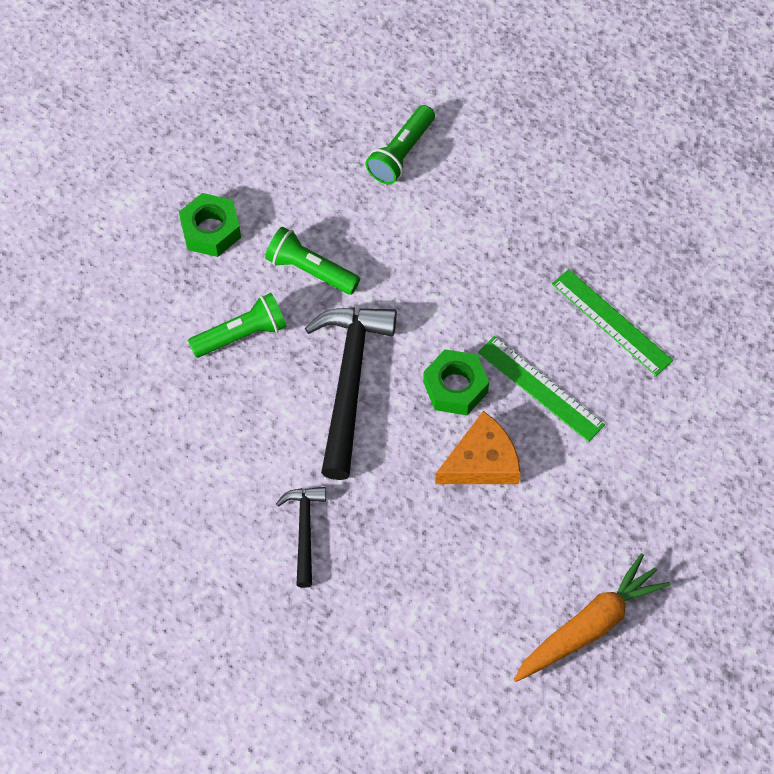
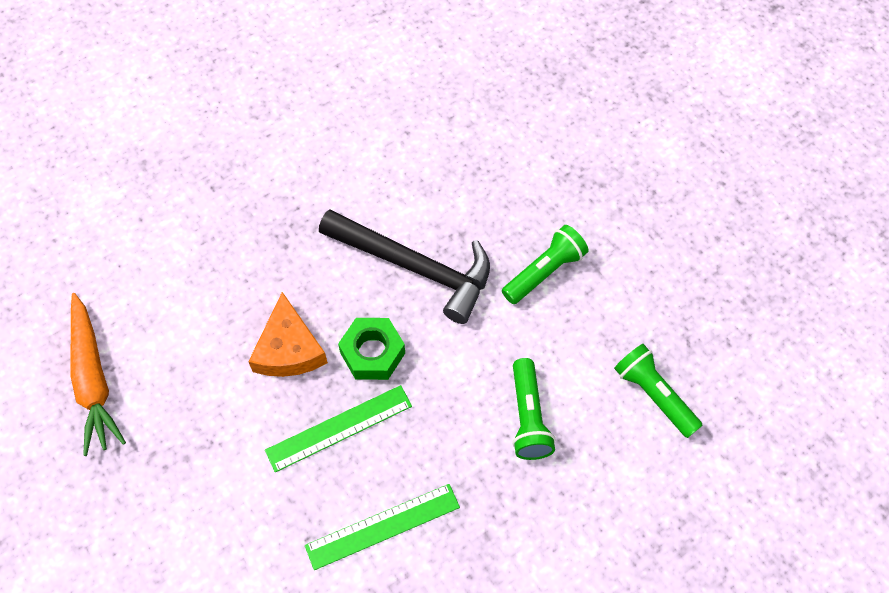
camera: 110 degrees right, 0 degrees up
green nut [179,193,241,257] -> none
green flashlight [188,293,287,358] -> green flashlight moved to [512,358,555,460]
black hammer [276,487,326,588] -> none

